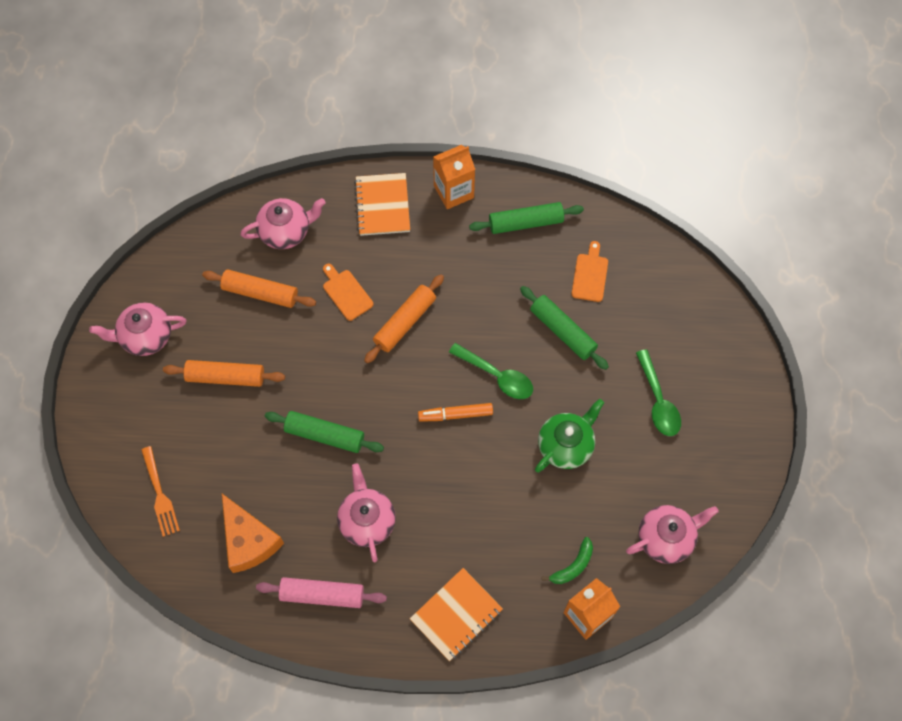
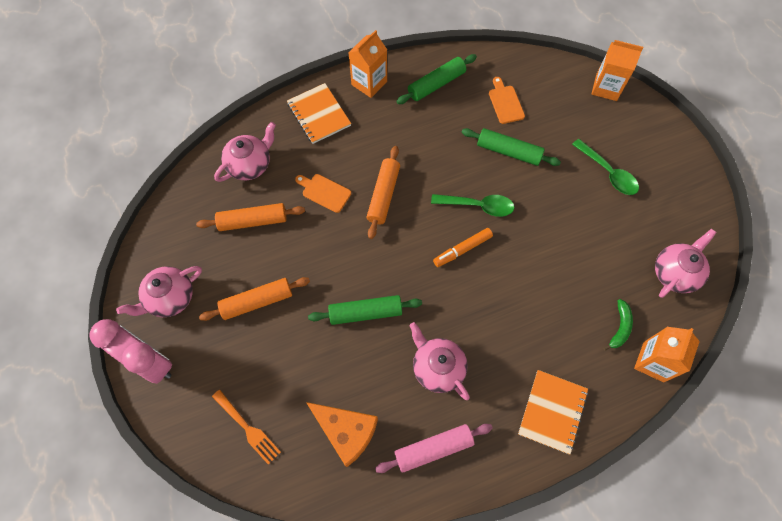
camera: 25 degrees left, 0 degrees up
green teapot [535,399,604,473] -> none
none -> pink clock [89,319,172,384]
none -> orange carton [591,40,643,101]

